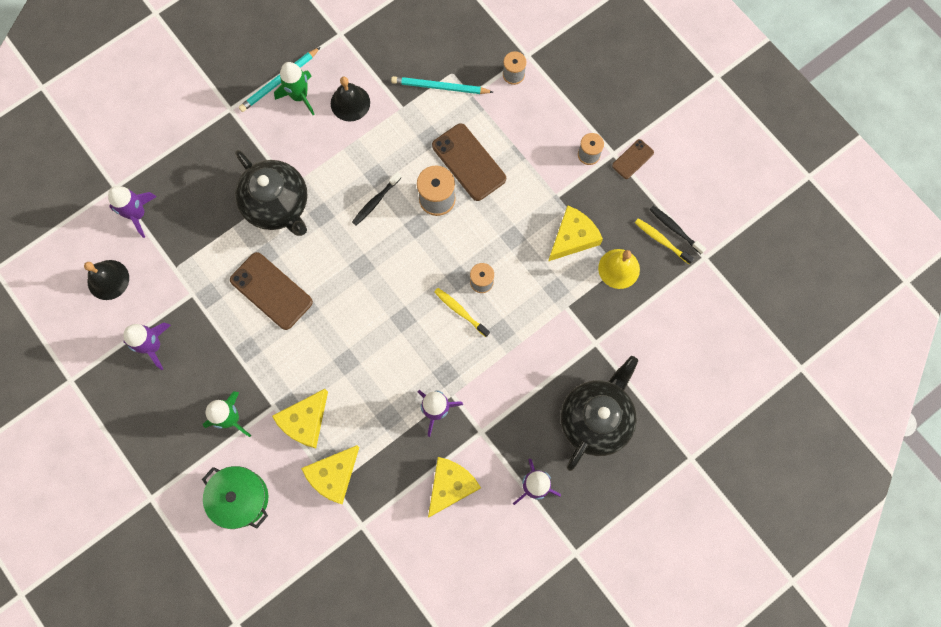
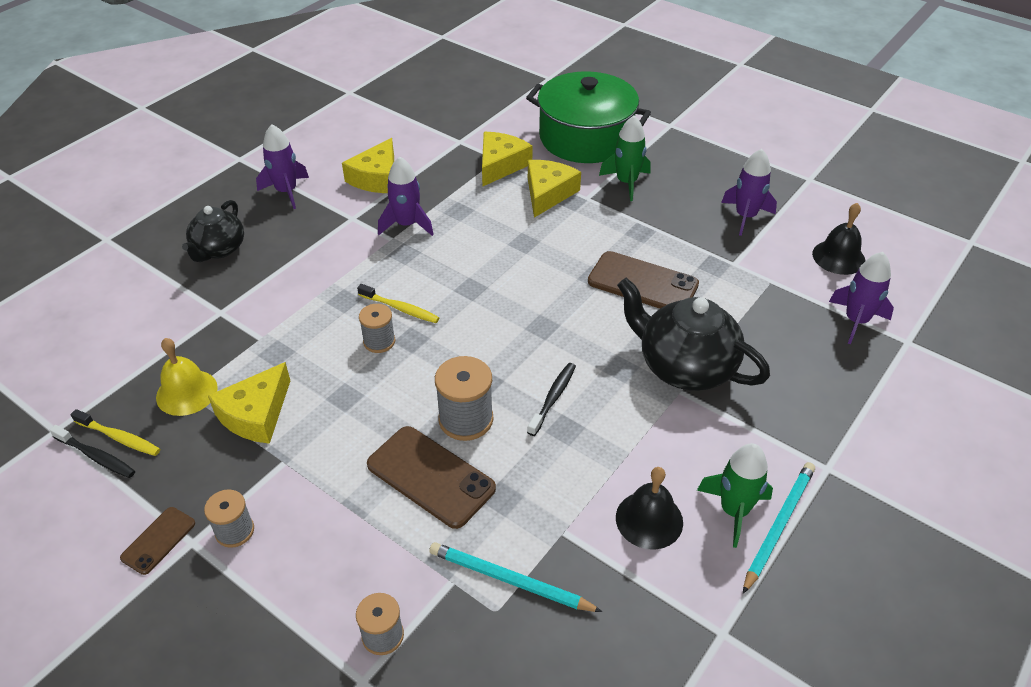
camera: 165 degrees right, 30 degrees down
green pot [202,466,268,529] -> green pot [526,71,651,163], size x1.61
turquoise pencil [391,76,493,94] -> turquoise pencil turned 150 degrees counterclockwise [429,542,603,612]
black teapot [561,356,638,471] -> black teapot [182,200,244,262], size x0.63

